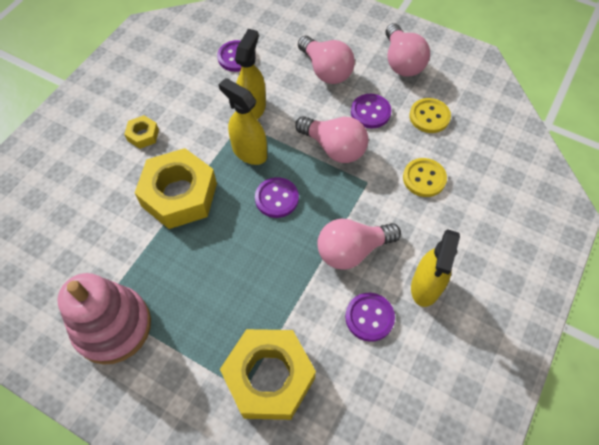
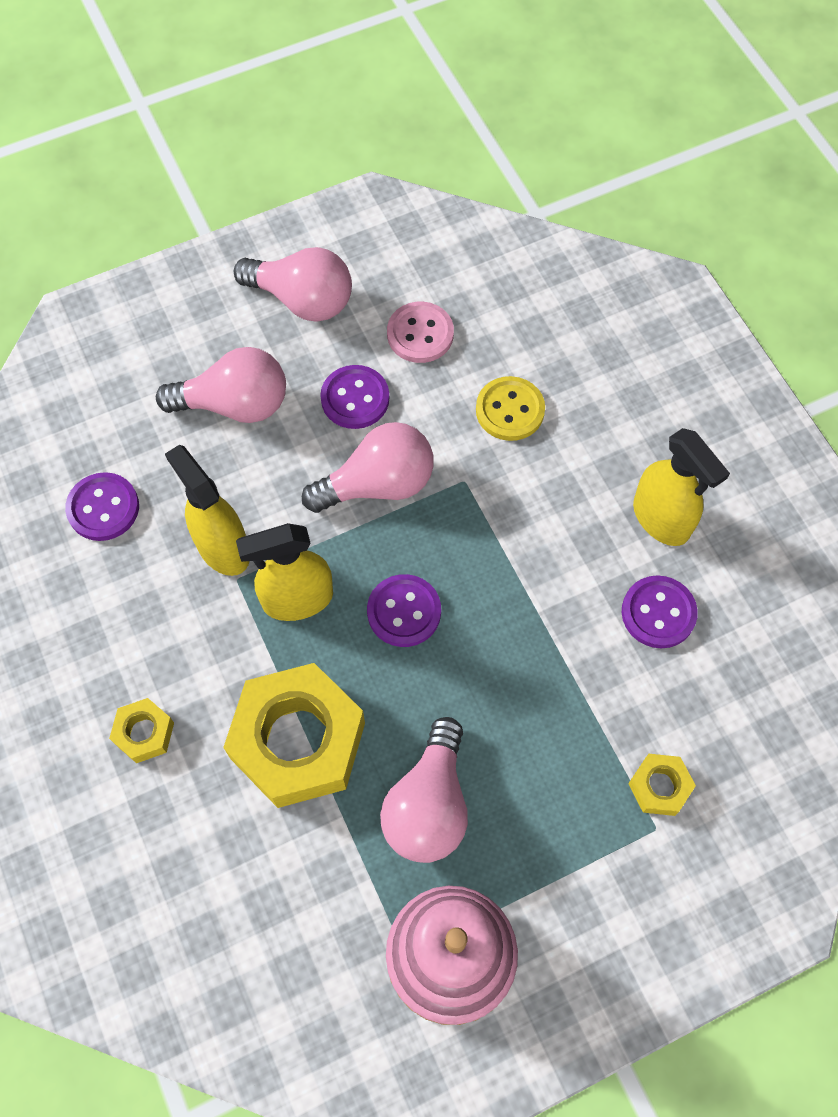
camera: 55 degrees left, 5 degrees up
yellow nut [220,329,316,420] -> yellow nut [628,754,696,816], size x0.45
pink light bulb [317,219,401,270] -> pink light bulb moved to [380,717,468,863]
yellow button [409,98,451,133] -> pink button [387,302,454,363]

